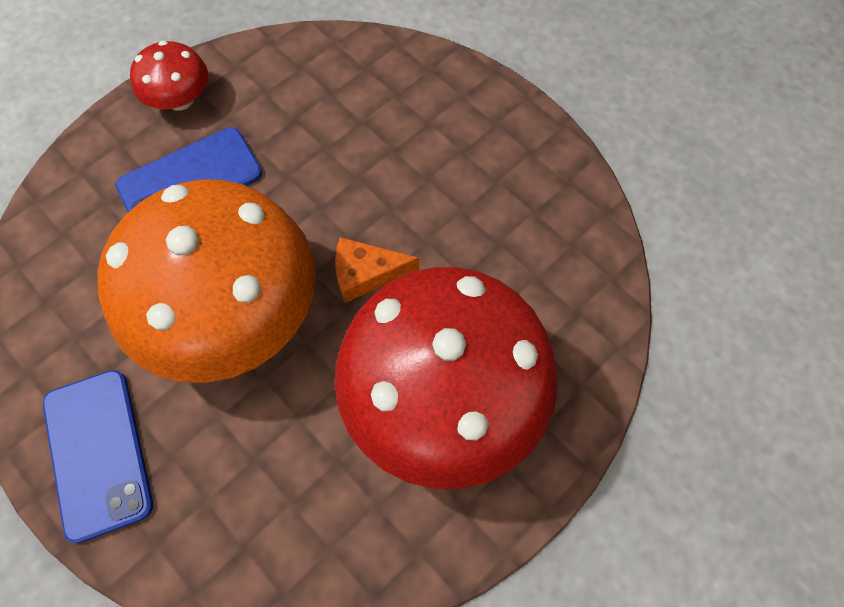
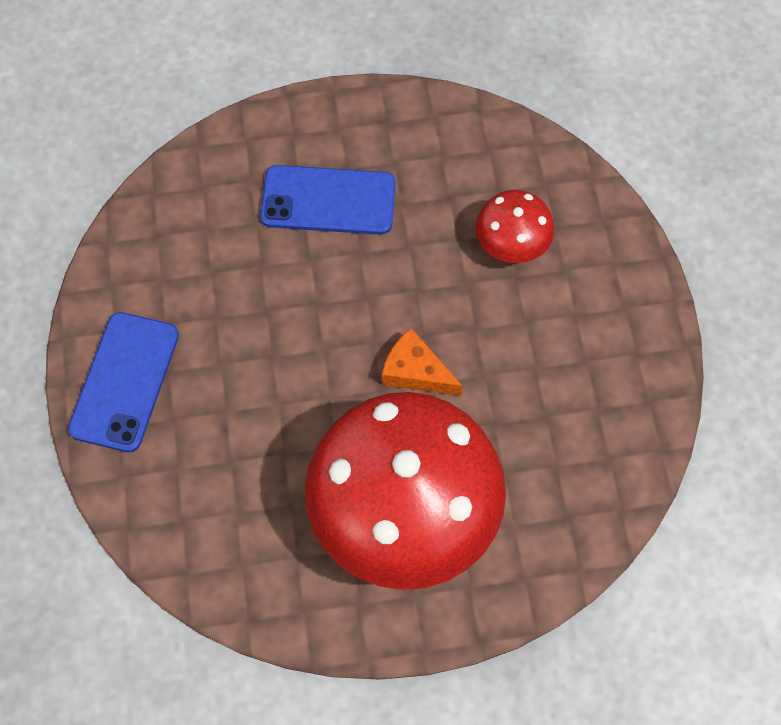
camera: 35 degrees right, 0 degrees up
orange mushroom [97,179,316,383] -> none
red mushroom [130,40,208,111] -> red mushroom moved to [476,190,554,263]

